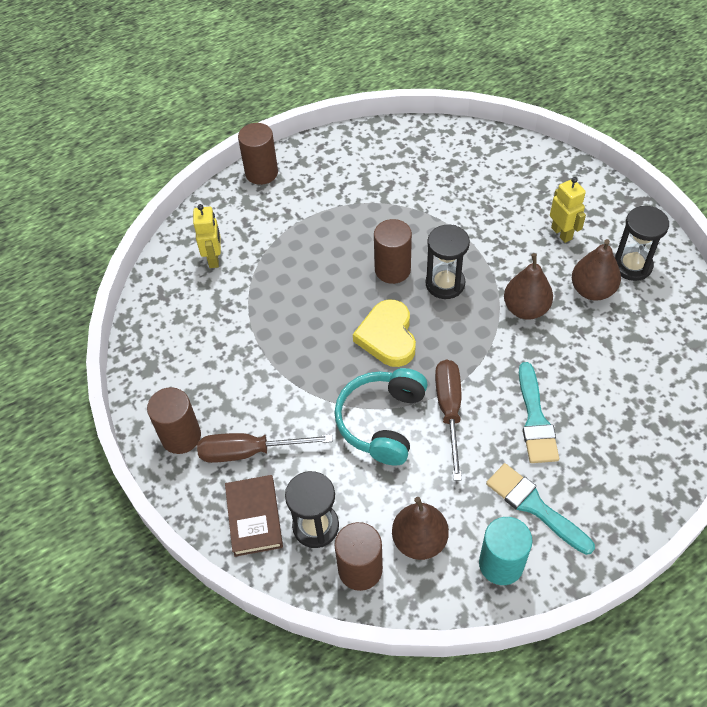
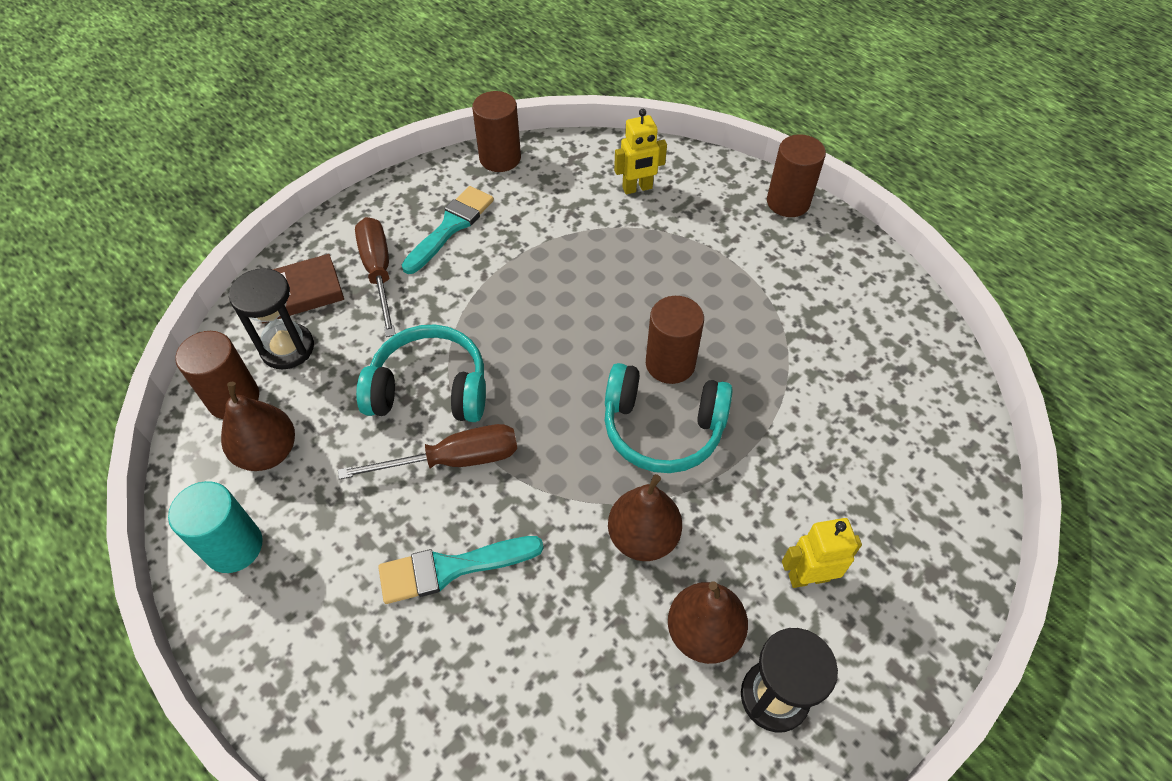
camera: 75 degrees right, 0 degrees up
brown cylinder [147,387,201,454] -> brown cylinder moved to [472,91,521,172]
yellow heart [353,300,416,367] -> none
black hourglass [426,225,470,299] -> turquoise headphones [605,363,733,473]
turquoise brush [486,463,595,555] -> turquoise brush moved to [402,186,494,274]
yellow robot [550,177,586,243] -> yellow robot turned 150 degrees counterclockwise [782,518,862,588]

